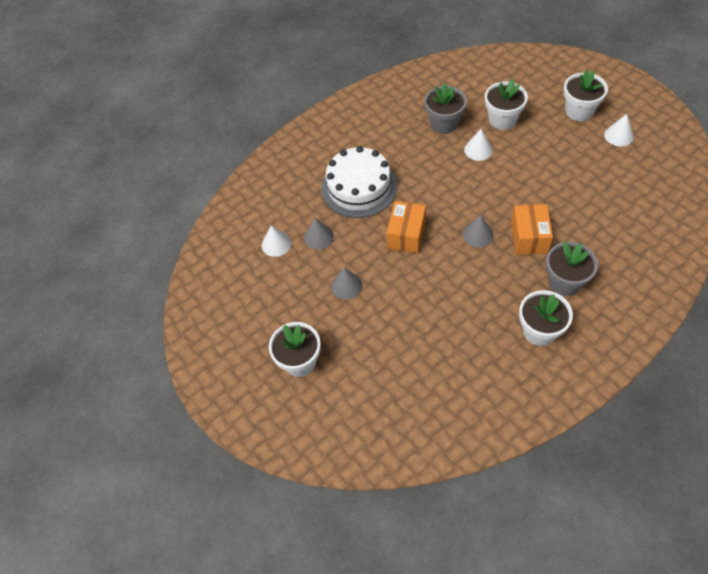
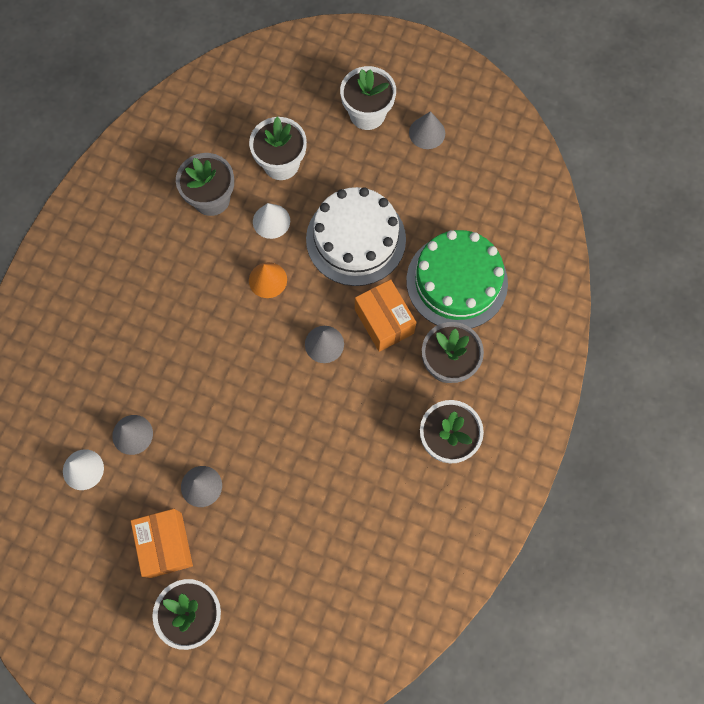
camera: 35 degrees left, 15 degrees up
white cake [322,146,397,218] -> white cake moved to [306,187,406,286]
orange box [387,201,426,253] -> orange box moved to [131,509,193,578]
white cone [604,114,634,147] -> grey cone [409,111,445,149]
none -> orange cone [249,262,287,298]
none -> green cake [406,230,508,328]

